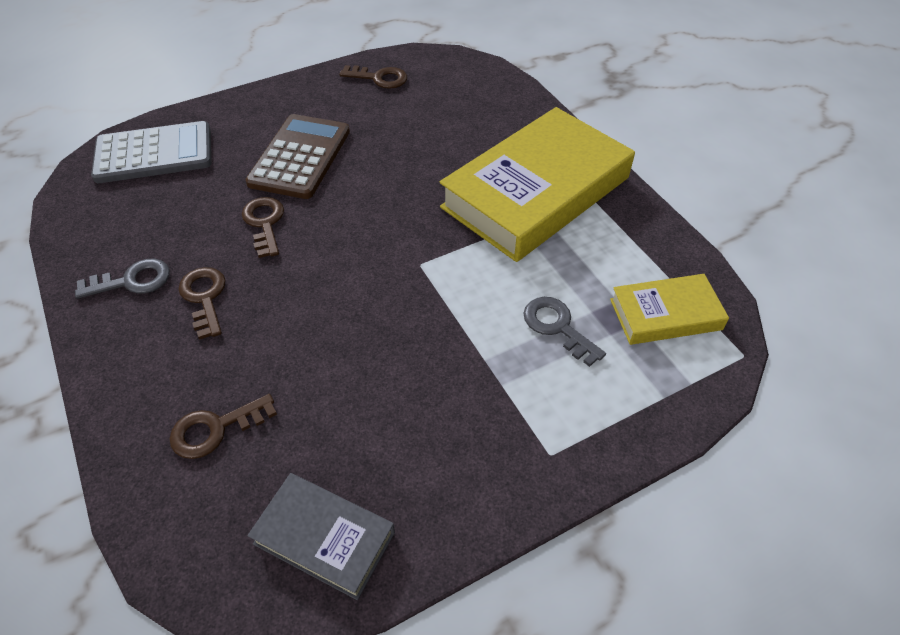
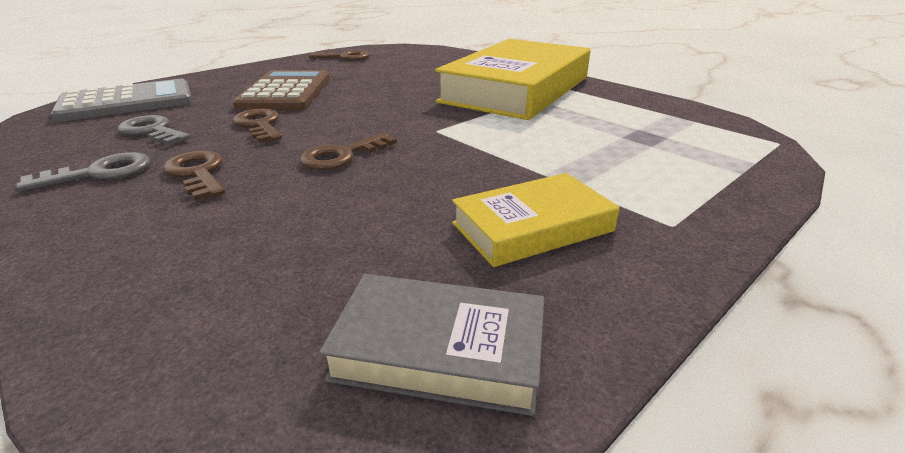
camera: 15 degrees left, 20 degrees down
brown key [170,394,277,459] -> brown key moved to [299,133,397,170]
grey key [523,297,606,367] -> grey key moved to [118,115,191,145]
yellow book [610,274,729,345] -> yellow book moved to [452,173,620,267]

